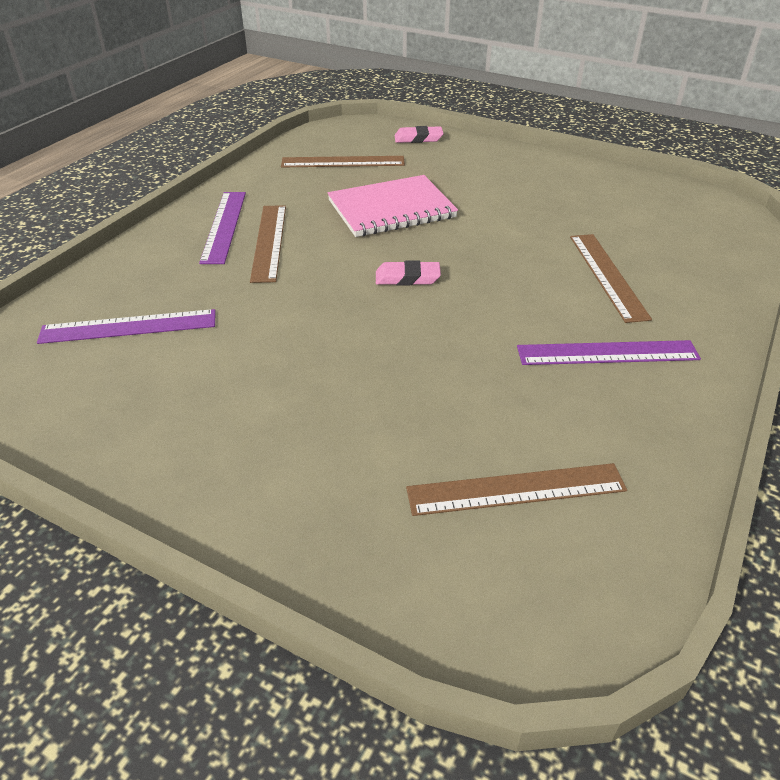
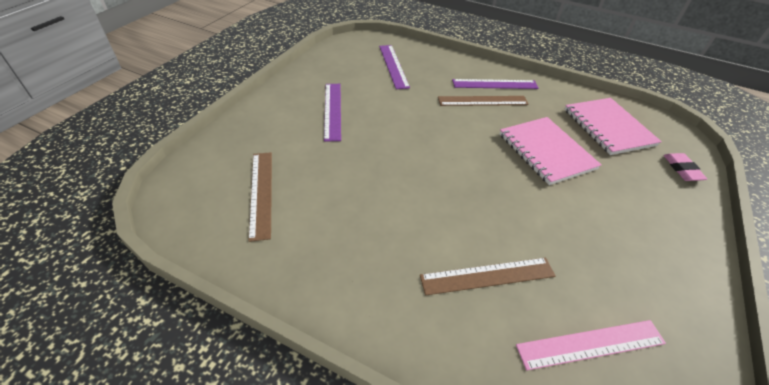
camera: 85 degrees right, 5 degrees up
brown ruler [281,156,405,167] -> pink notebook [564,98,662,155]
pink eraser [376,261,441,285] -> none
purple ruler [517,340,701,365] -> purple ruler moved to [324,84,341,141]
none -> pink ruler [516,320,666,370]

